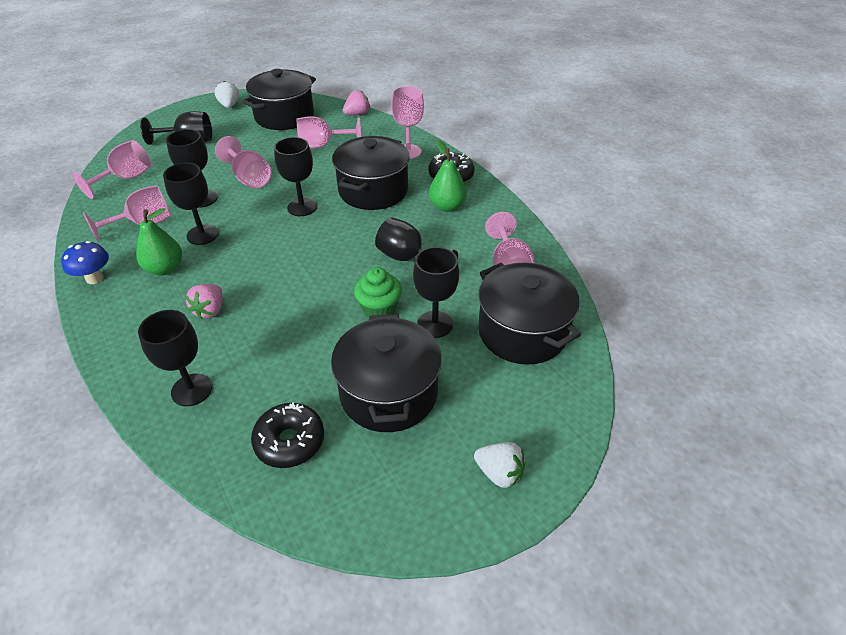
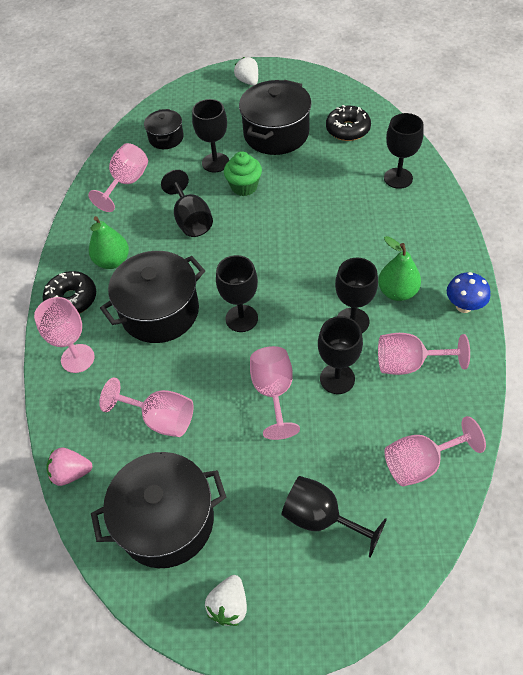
camera: 145 degrees left, 10 degrees up
pink strawberry [186,284,223,319] -> none
black pot [478,263,581,365] -> black pot [144,109,184,149], size x0.54

